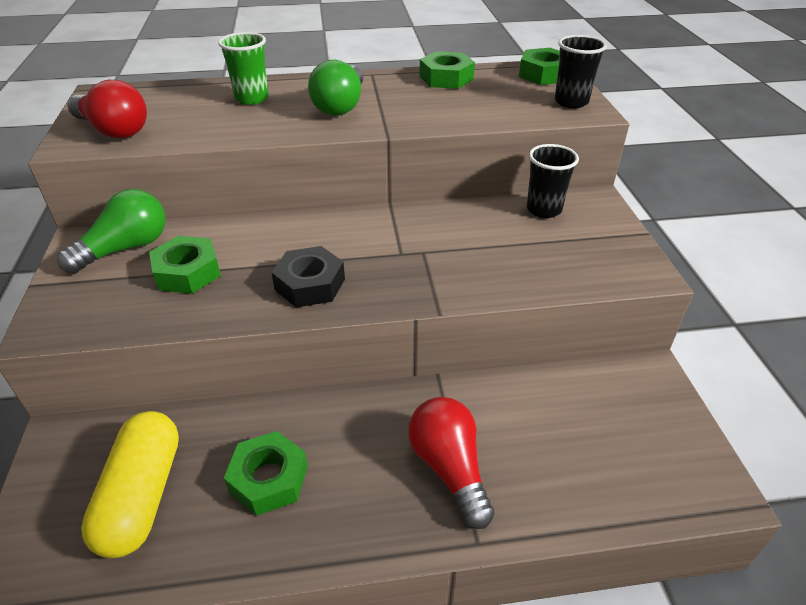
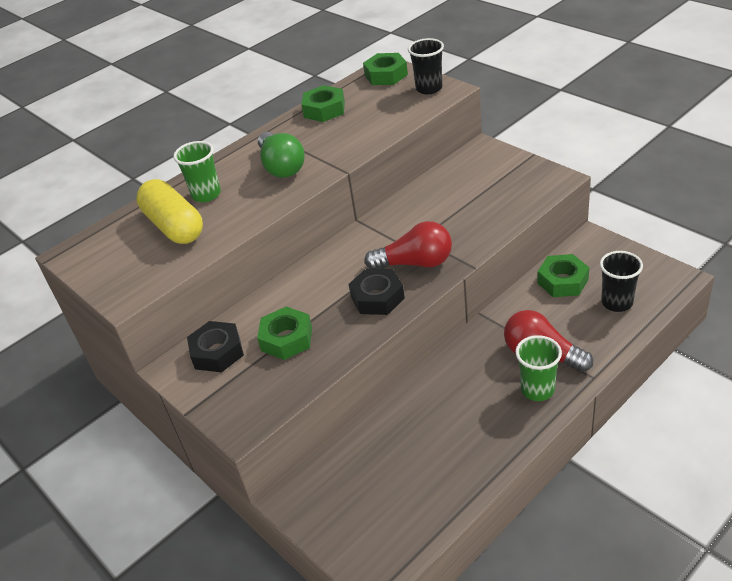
camera: 30 degrees left, 0 degrees up
green light bulb [57,189,165,273] -> black nut [187,321,244,372]
red light bulb [68,80,147,138] -> red light bulb moved to [364,221,452,269]
yellow capsule [81,411,179,558] -> yellow capsule moved to [136,179,203,244]
green nut [224,431,308,516] -> green nut moved to [537,254,589,297]
black cup [527,144,579,218] -> black cup moved to [600,251,643,312]
none -> green cup [515,335,562,401]

